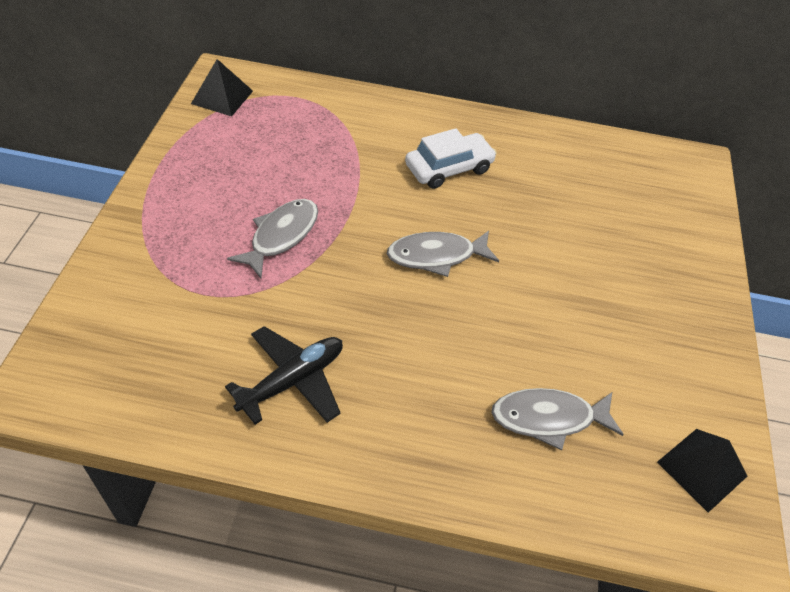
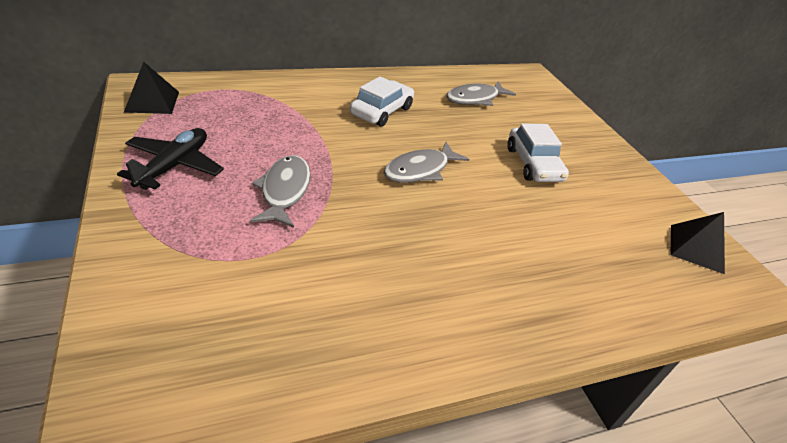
camera: 30 degrees left, 10 degrees down
black plane [225,326,343,425] -> black plane moved to [117,128,224,190]
grey fish [491,388,624,450] -> grey fish moved to [446,81,516,106]
none -> white car [507,123,569,182]

